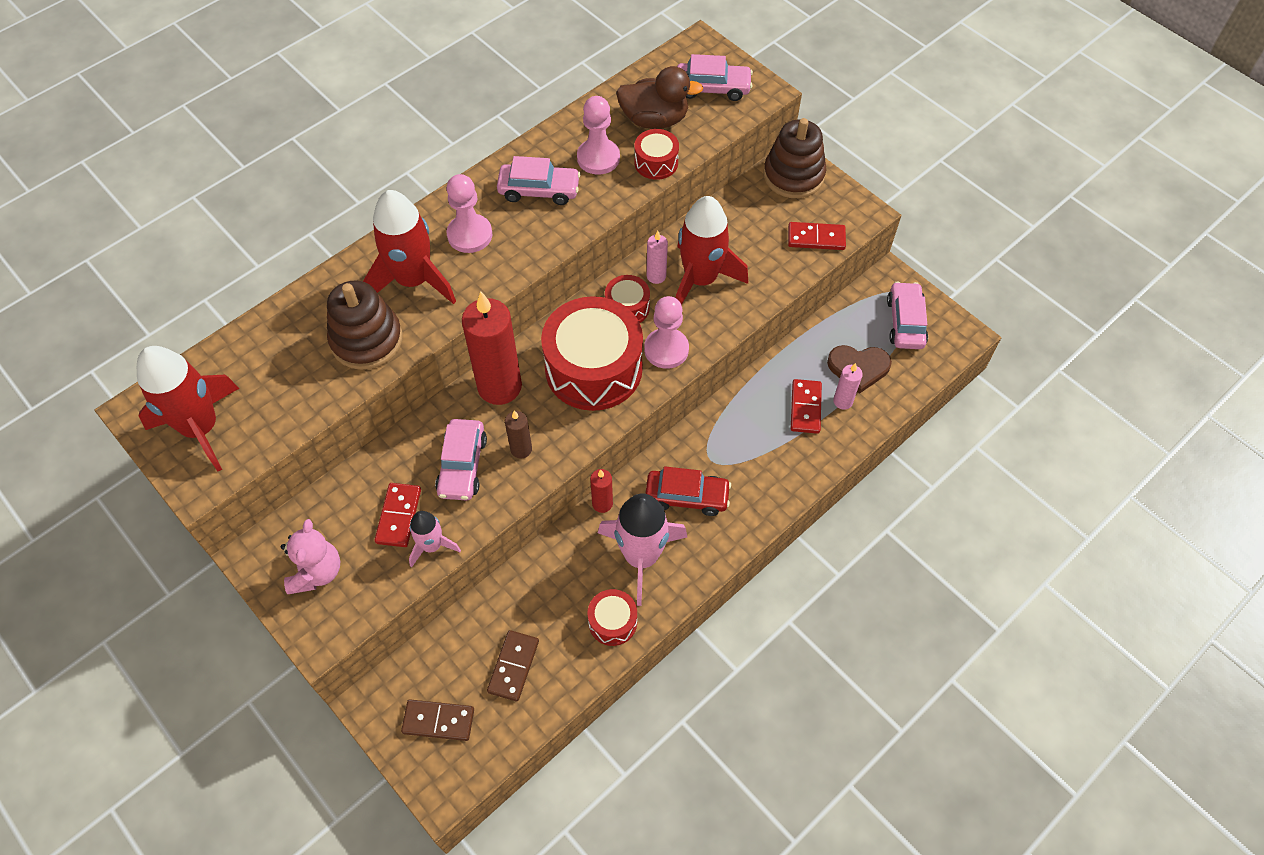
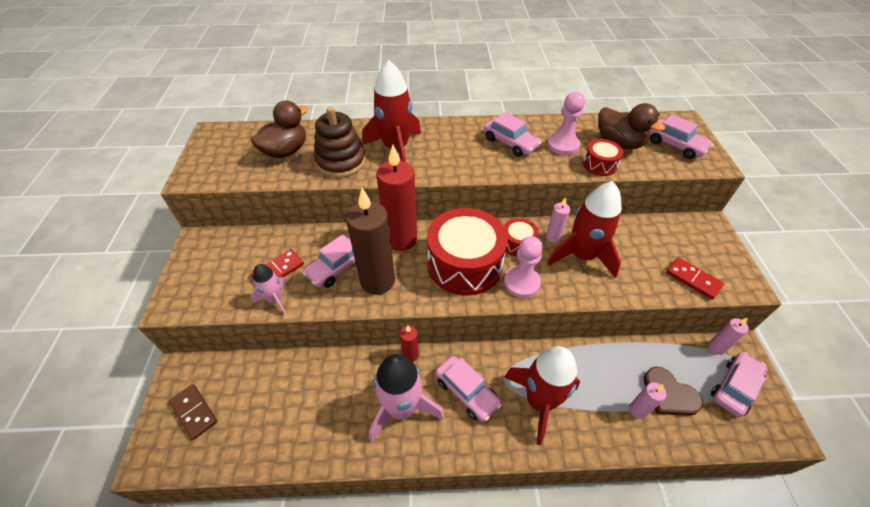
camera: 40 degrees right, 10 degrees down
red rocket [137,346,239,472] -> red rocket moved to [504,346,580,445]
pink teddy bear [281,519,340,594] -> none
pink pawn [446,174,492,253] -> none
brown domino [487,630,539,701] -> none
brown candle [505,410,532,459] -> brown candle [346,188,395,295], size x2.12
red drum [587,589,637,646] -> none
red car [645,466,731,516] -> pink car [435,356,502,422]
brown stacking toy [763,118,826,198] -> none
red domino [791,379,822,434] -> none
none -> brown duck [251,100,308,158]
none -> pink candle [708,318,749,355]

